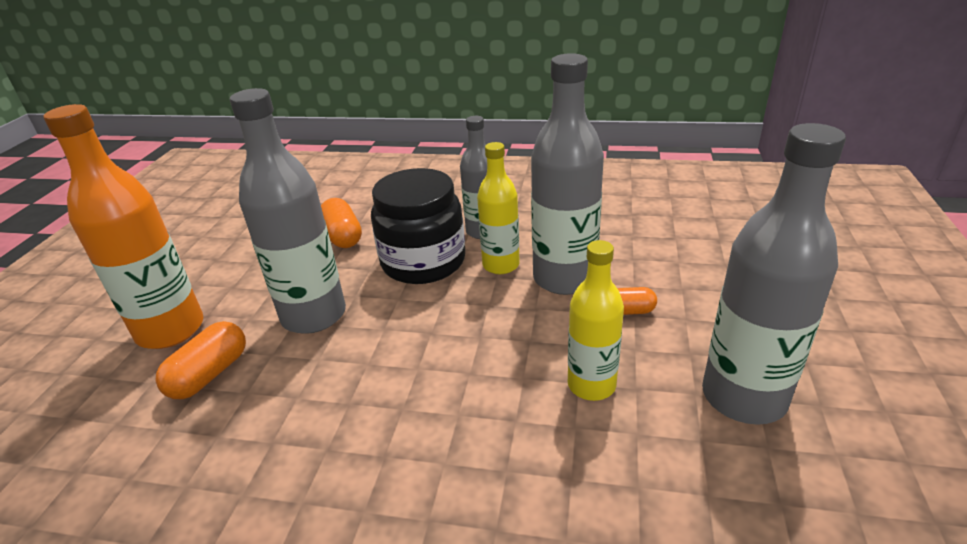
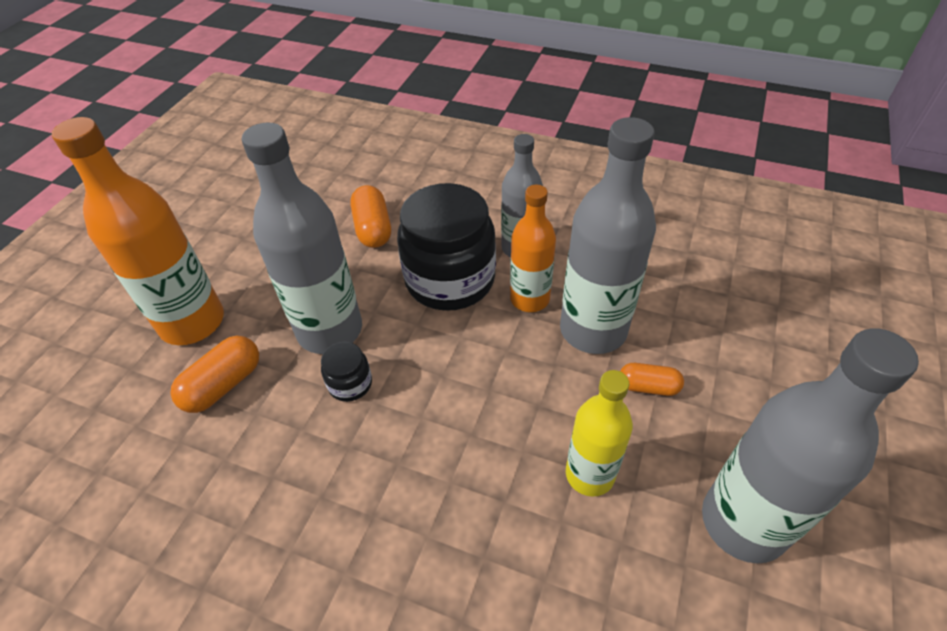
camera: 10 degrees right, 15 degrees up
yellow bottle [477,142,520,274] -> orange bottle [510,185,556,312]
none -> black jar [321,342,372,402]

